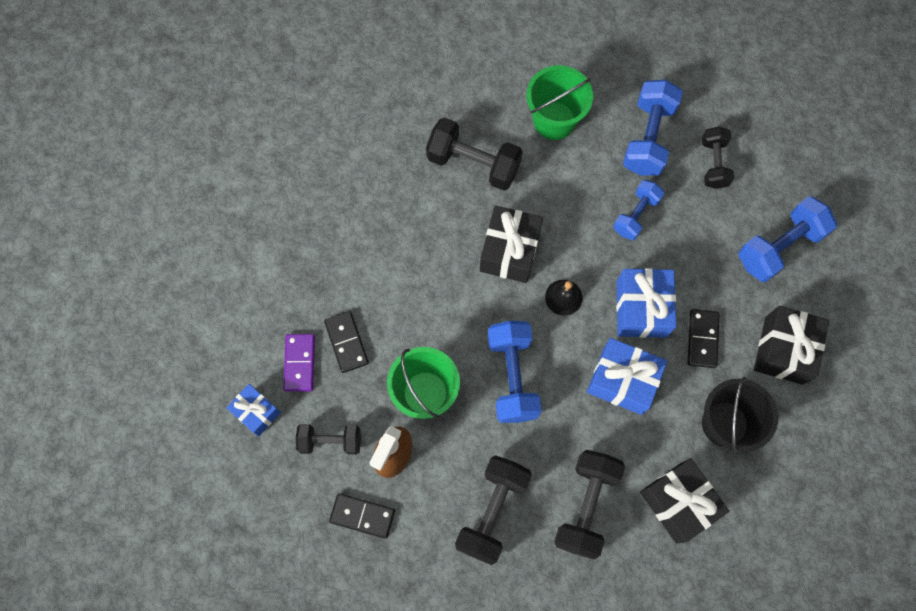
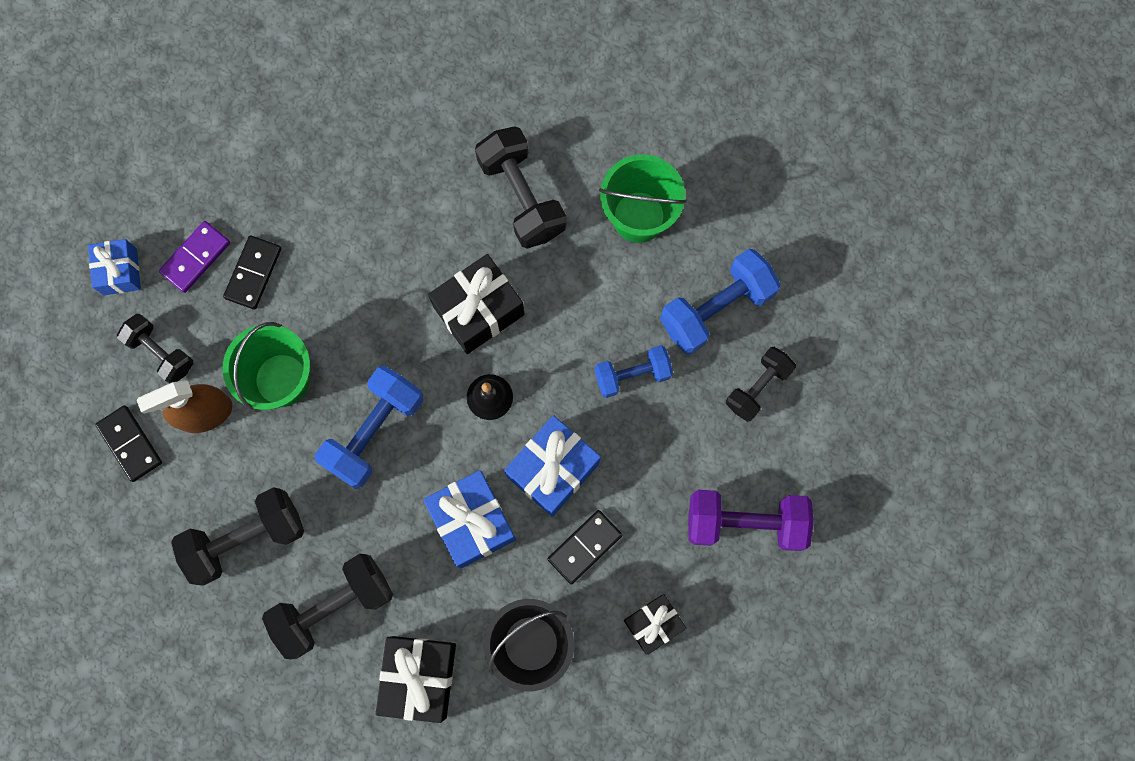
camera: 40 degrees right, 5 degrees up
blue dumbbell [738,196,837,282] -> purple dumbbell [688,490,814,551]
black gift [754,306,829,385] -> black gift [624,594,687,655], size x0.63

